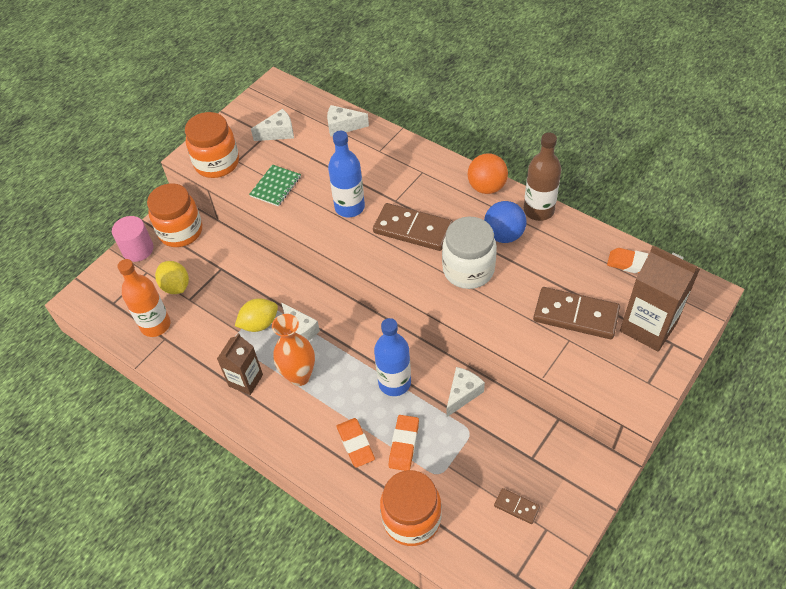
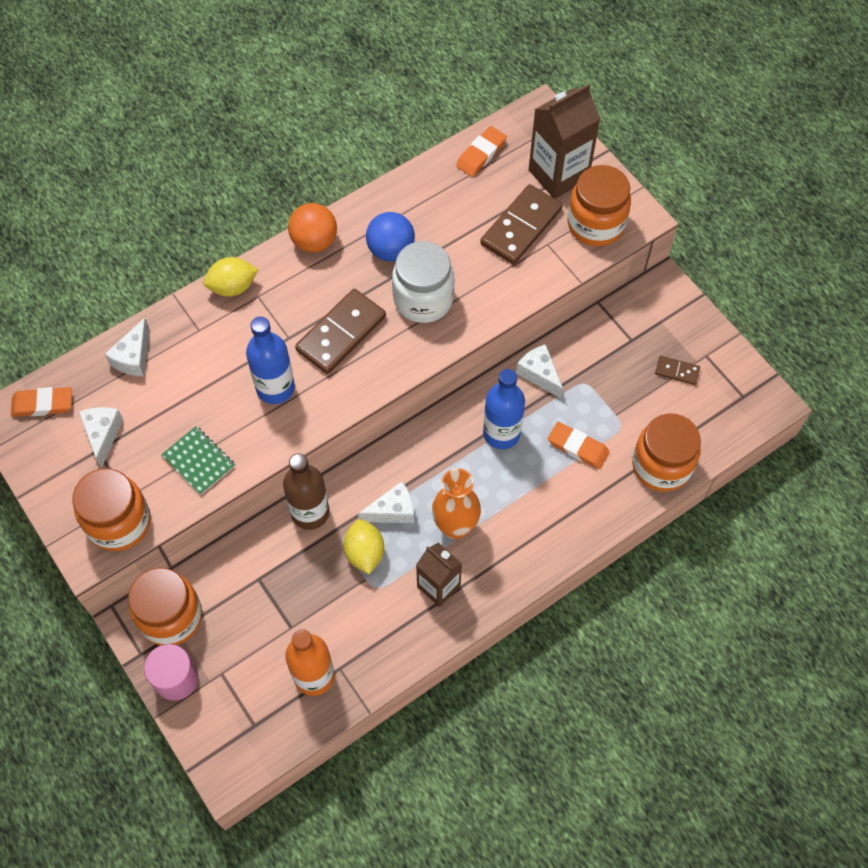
camera: 75 degrees left, 10 degrees up
yellow lemon [155,261,189,294] -> yellow lemon moved to [203,257,258,297]
orange eraser [336,418,375,468] -> orange eraser moved to [11,387,72,417]
brown domino [494,488,540,524] -> brown domino turned 60 degrees clockwise [655,356,700,385]
brown bottle [524,133,562,221] -> brown bottle moved to [283,454,330,530]
none -> orange jar [568,165,631,246]

